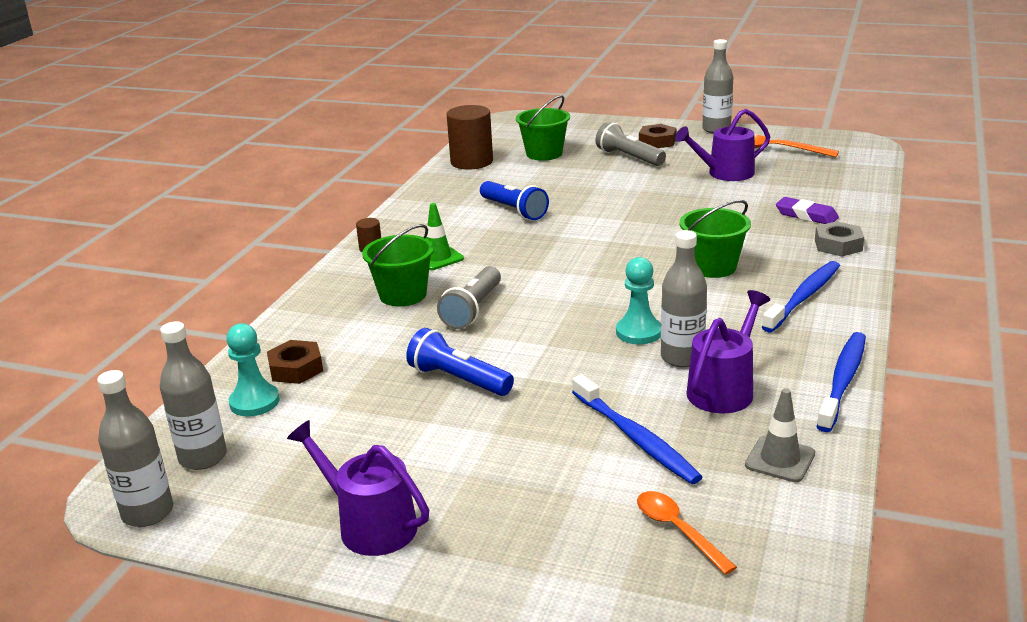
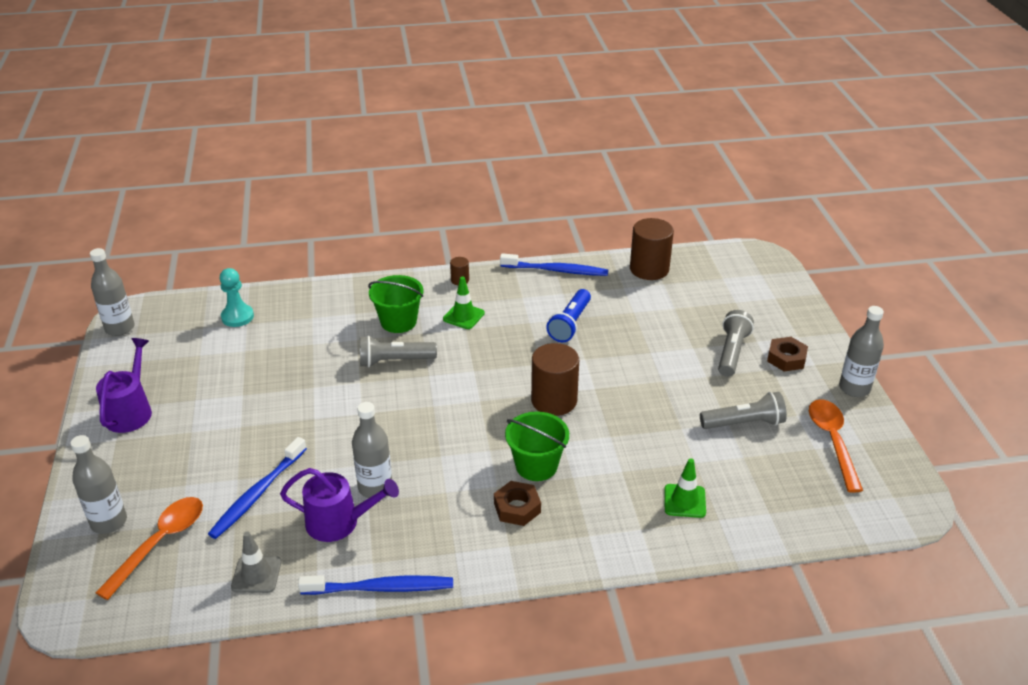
camera: 60 degrees right, 10 degrees up
grey bottle [160,321,227,470] -> grey bottle moved to [70,435,127,534]
brown nut [267,340,323,384] -> brown nut moved to [494,481,541,526]
blue flashlight [406,328,514,396] -> none
green bucket [516,95,570,161] -> none
turquoise pawn [616,257,661,344] -> none
orange spoon [637,491,737,575] -> orange spoon [96,497,203,600], size x1.51
purple watering can [675,109,770,181] -> grey flashlight [700,392,787,429]
blue toothbrush [762,261,840,332] -> blue toothbrush moved to [500,253,608,276]
purple eraser [776,197,839,224] -> green traffic cone [664,458,706,518]
grey nut [815,221,864,256] -> none
none -> brown cylinder [531,343,579,416]

